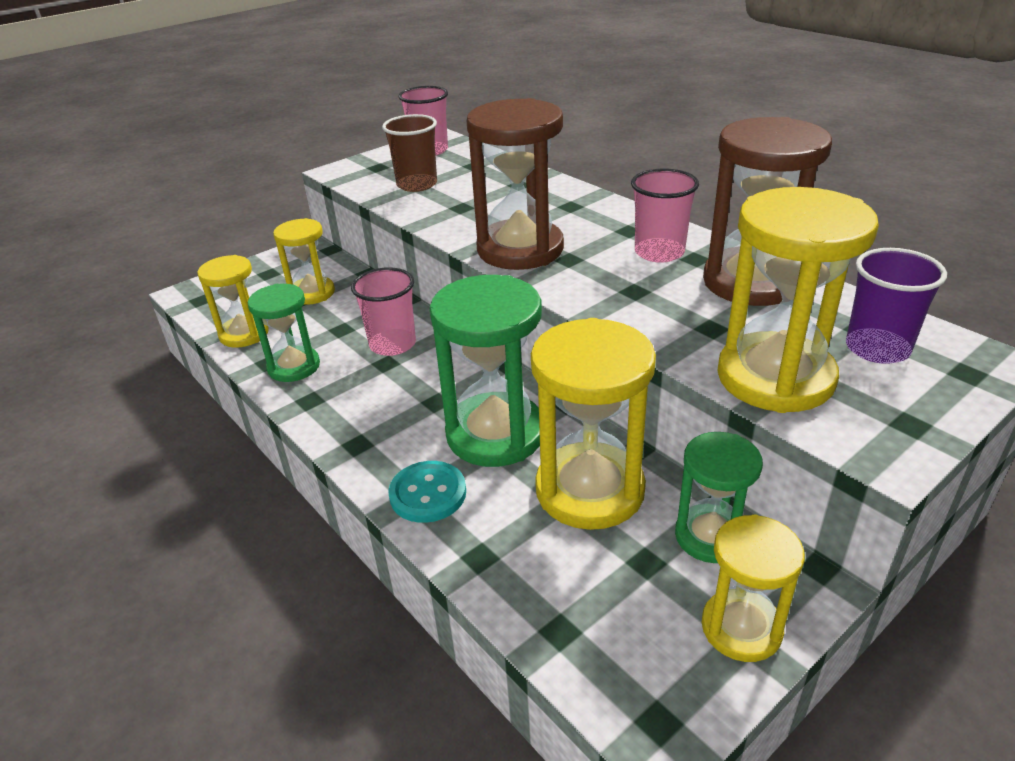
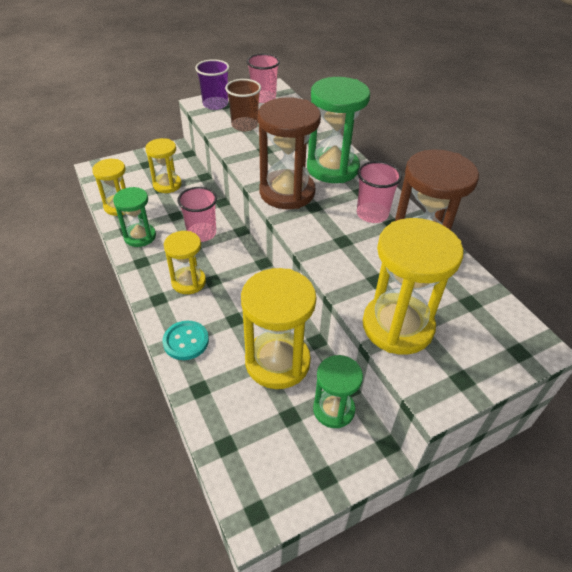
camera: 10 degrees right, 10 degrees up
green hourglass [430,275,542,467] -> green hourglass moved to [307,77,370,183]
yellow hourglass [702,514,805,662] -> yellow hourglass moved to [164,231,206,294]
purple cup [846,248,947,364] -> purple cup moved to [195,59,229,110]

